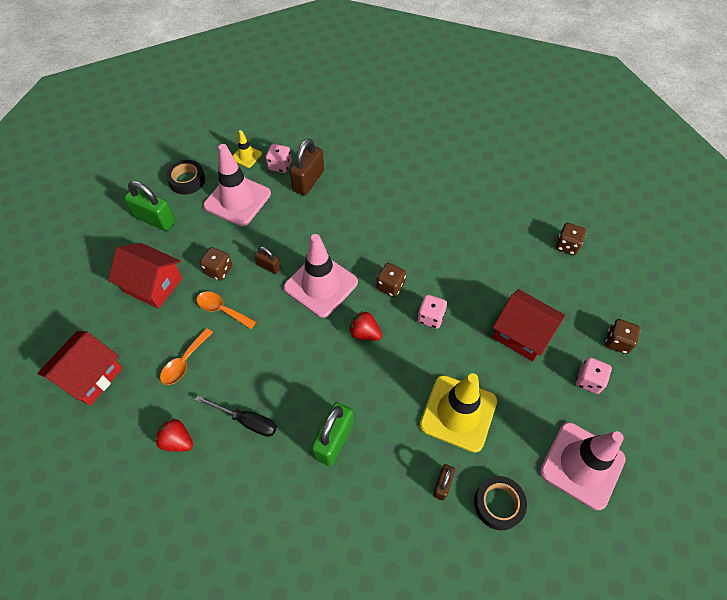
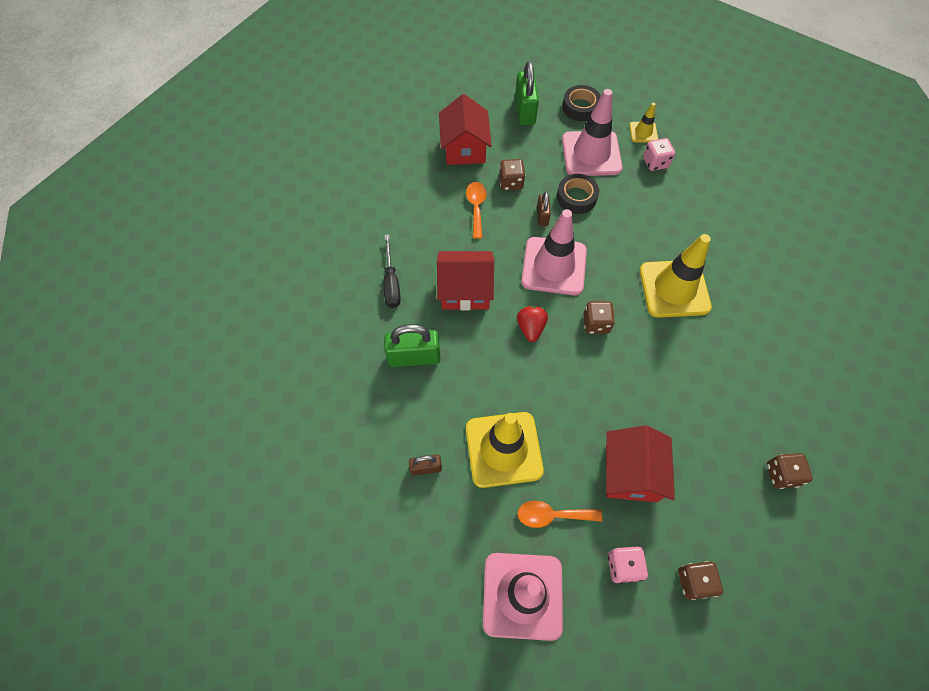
camera: 60 degrees right, 5 degrees up
red house [37,331,123,406] -> red house moved to [437,251,494,310]
red strawberry [155,419,193,452] -> none
orange spoon [160,328,213,385] -> orange spoon moved to [517,501,602,528]
brown padlock [290,139,324,195] -> none
pink dice [417,295,447,329] -> none
black tape [474,476,527,530] -> black tape moved to [557,174,599,214]
none -> yellow traffic cone [640,234,712,318]

